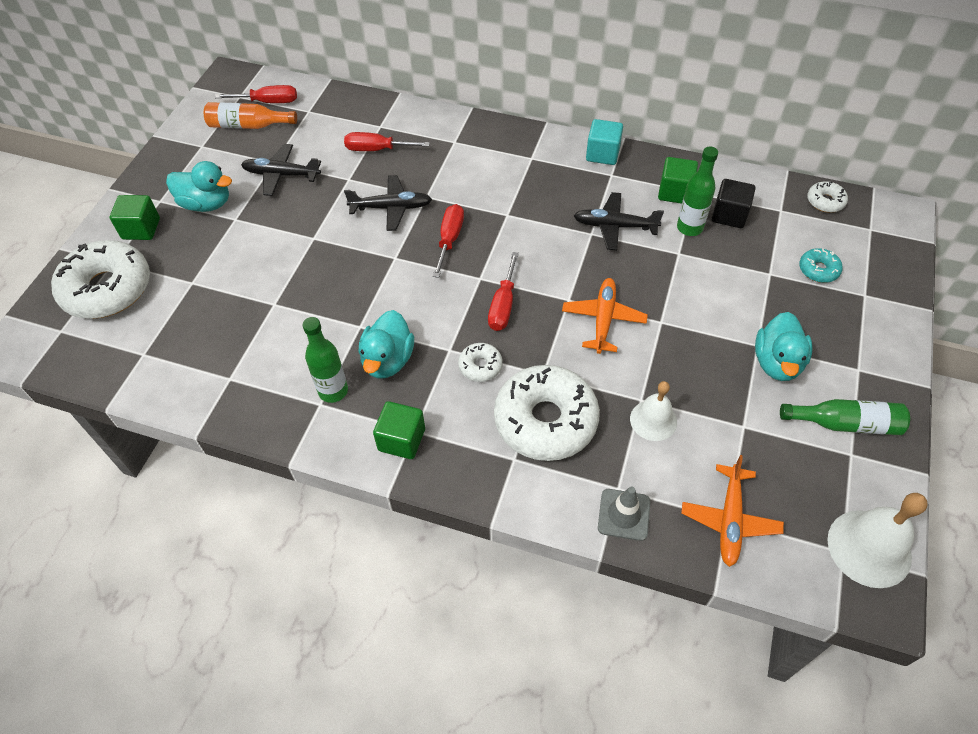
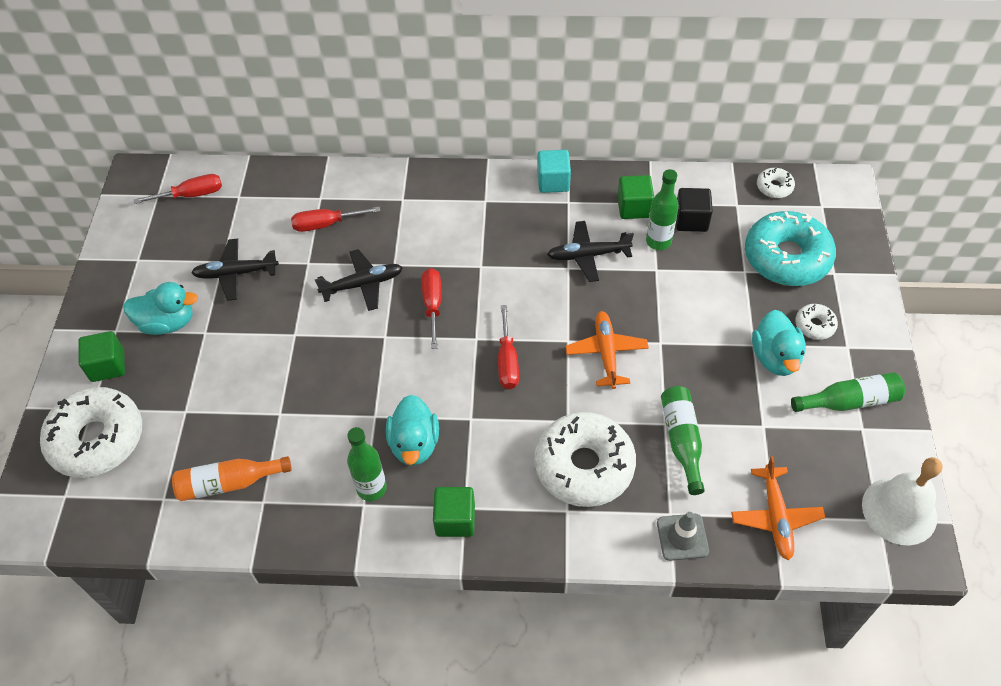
camera: 15 degrees left, 0 degrees up
orange bottle [204,102,297,129] -> orange bottle moved to [172,456,292,501]
white donut [458,343,503,382] -> white donut moved to [795,304,838,340]
white bell [630,381,677,441] -> green bottle [661,386,705,495]
turquoise donut [799,248,843,283] -> turquoise donut [745,211,836,286], size x2.25

